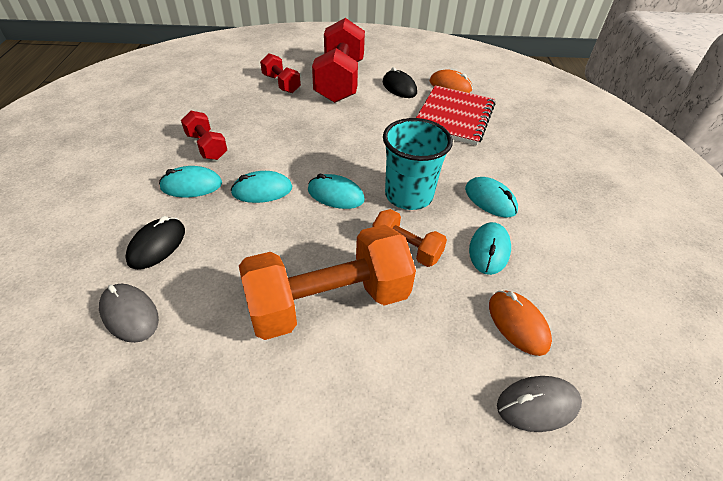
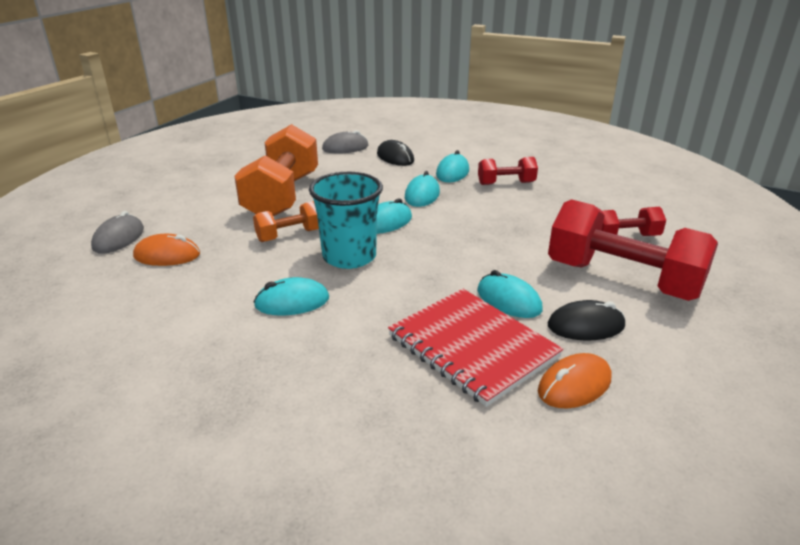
camera: 120 degrees right, 15 degrees down
turquoise mouse [469,222,511,275] -> turquoise mouse moved to [477,270,543,318]

